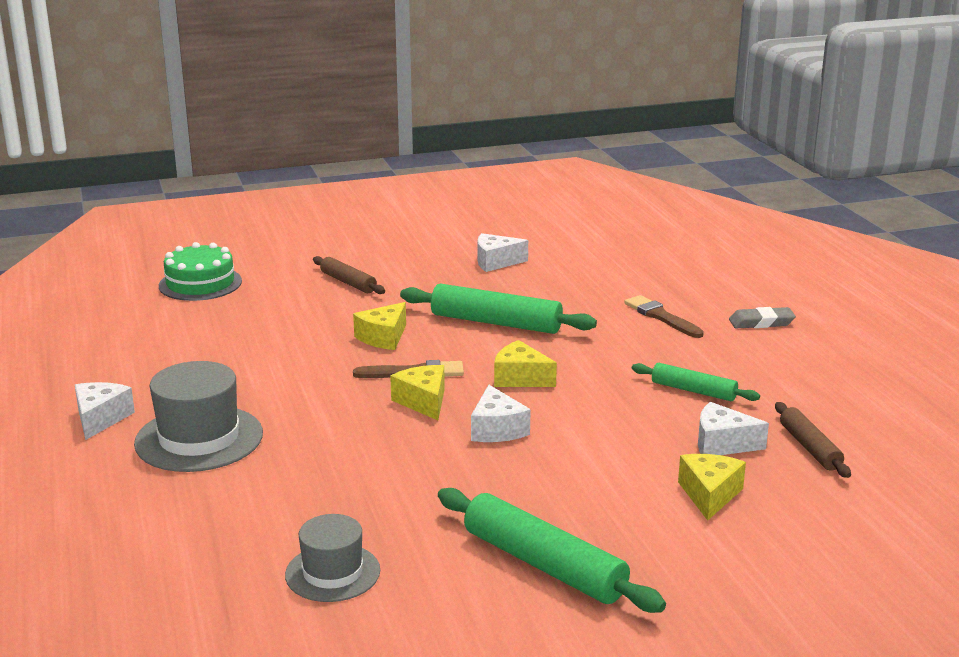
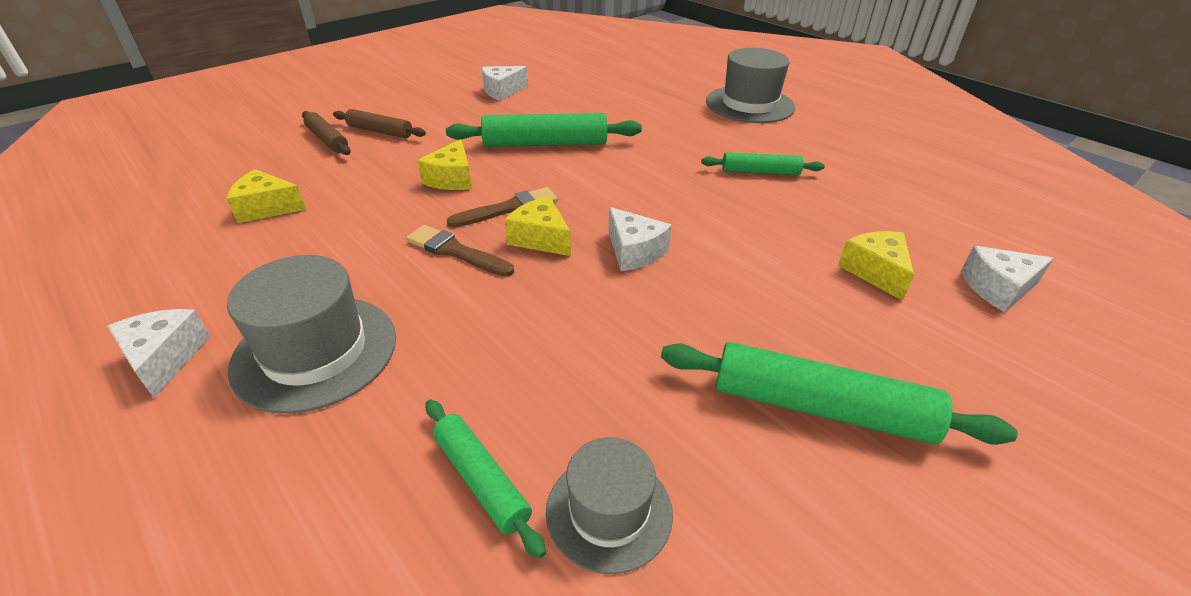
camera: 25 degrees left, 15 degrees up
green cake [159,242,242,301] -> none
yellow cheese [494,340,557,387] -> yellow cheese moved to [227,169,306,223]
brown brush [624,295,704,338] -> brown brush moved to [406,225,514,277]
white cheese [698,402,769,455] -> white cheese moved to [961,246,1054,312]
grey eraser [729,307,796,328] -> grey hat [706,48,795,123]
brown rolling pin [775,402,851,478] -> brown rolling pin moved to [302,111,351,155]
none -> green rolling pin [426,400,546,558]

